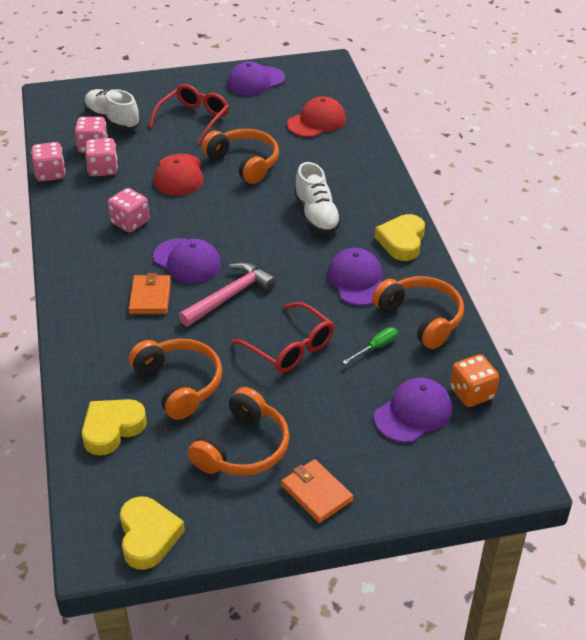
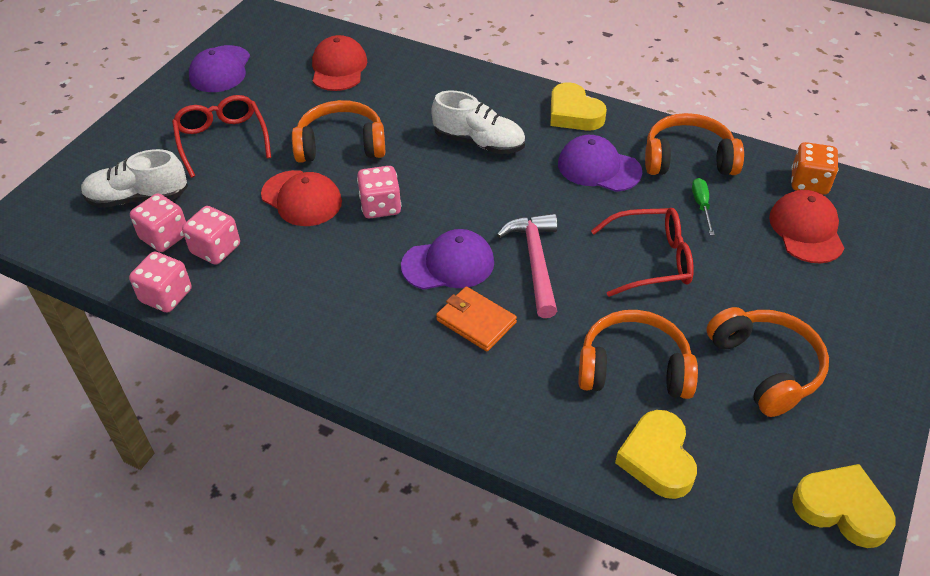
camera: 50 degrees left, 5 degrees up
pink dice [108,188,150,232] -> pink dice moved to [357,166,401,218]
orange wallet [281,459,353,523] -> none
purple cap [374,378,452,443] -> red cap [769,190,844,263]

